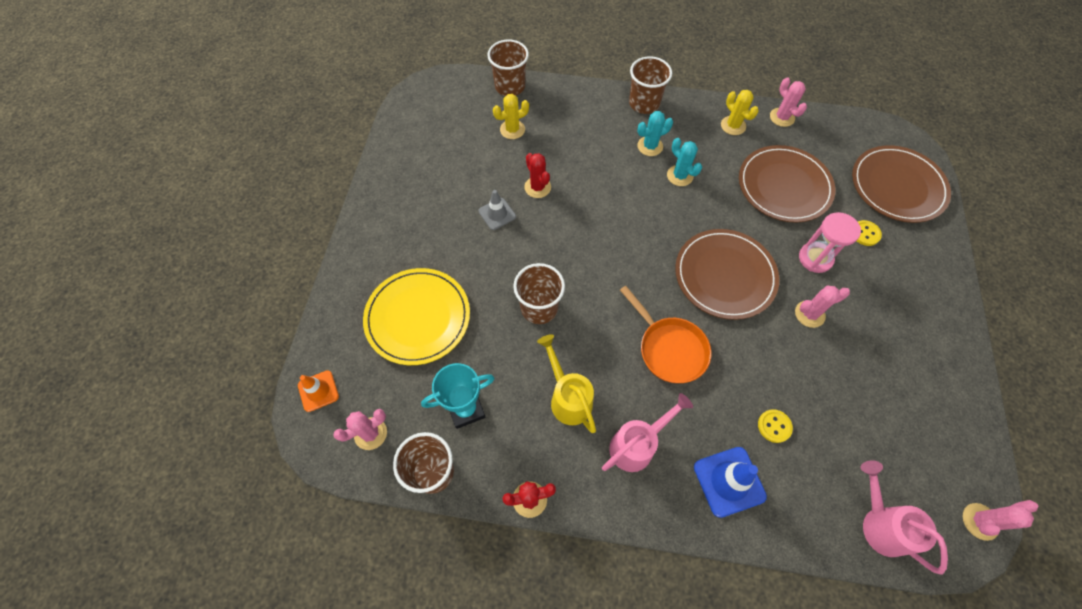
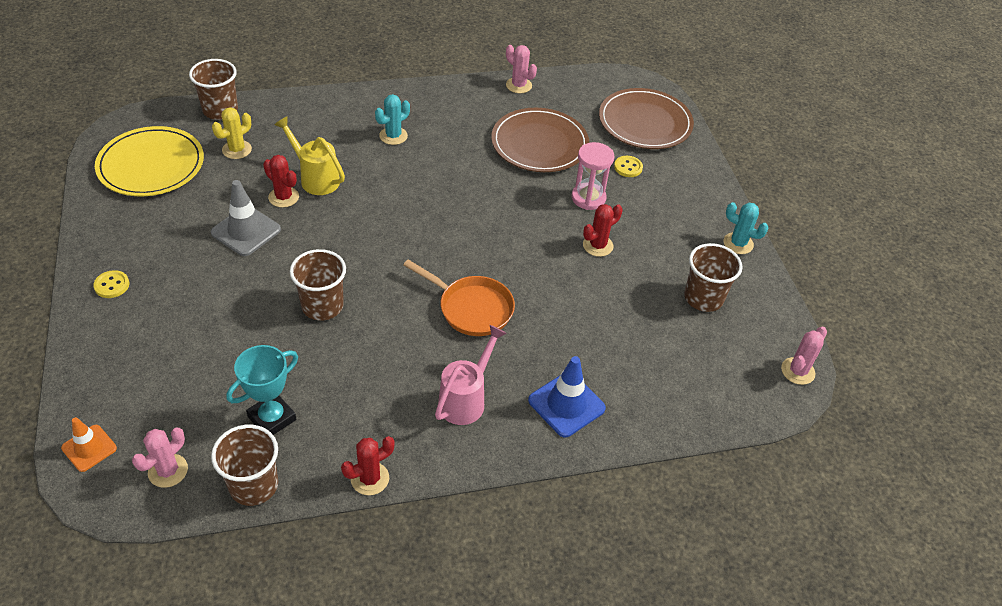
camera: 25 degrees left, 15 degrees down
yellow plate [363,268,470,365] -> yellow plate moved to [95,126,204,196]
grey traffic cone [479,190,516,230] -> grey traffic cone [211,180,281,256], size x1.55
yellow watering can [537,334,596,433] -> yellow watering can moved to [274,116,345,195]
brown cup [629,56,672,114] -> brown cup moved to [684,243,743,312]
turquoise cactus [667,138,702,186] -> turquoise cactus moved to [724,202,769,254]
brown plate [675,229,779,320] -> none
yellow cactus [721,90,759,135] -> none
yellow button [758,409,793,443] -> yellow button moved to [93,270,129,298]
pink cactus [795,286,850,328] -> red cactus [583,204,623,257]
pink watering can [860,460,948,575] -> none

